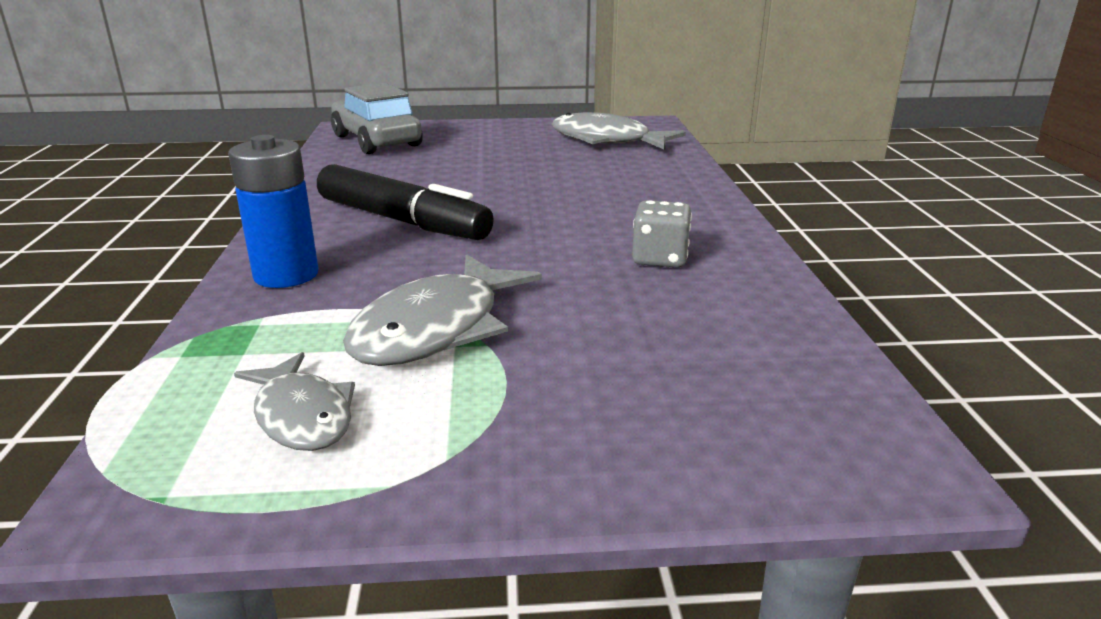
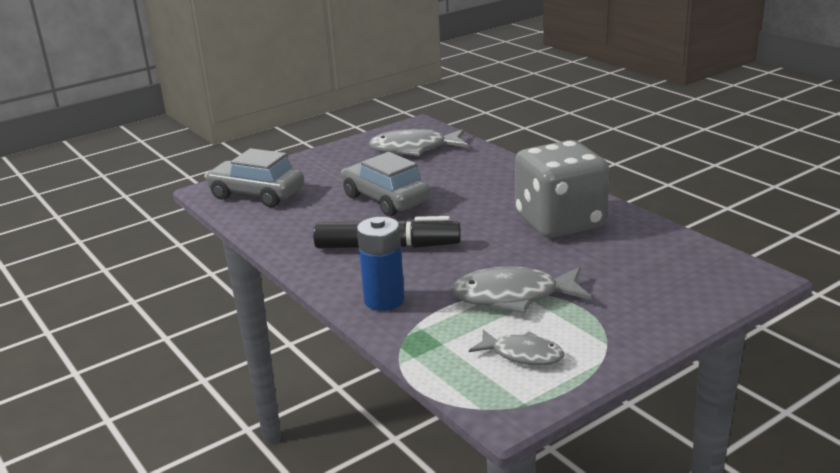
camera: 30 degrees left, 0 degrees up
grey fish [343,254,542,366] -> grey fish turned 90 degrees clockwise [451,267,592,314]
grey dice [632,200,692,268] -> grey dice [515,140,609,238], size x2.32
none -> grey car [341,152,430,217]

